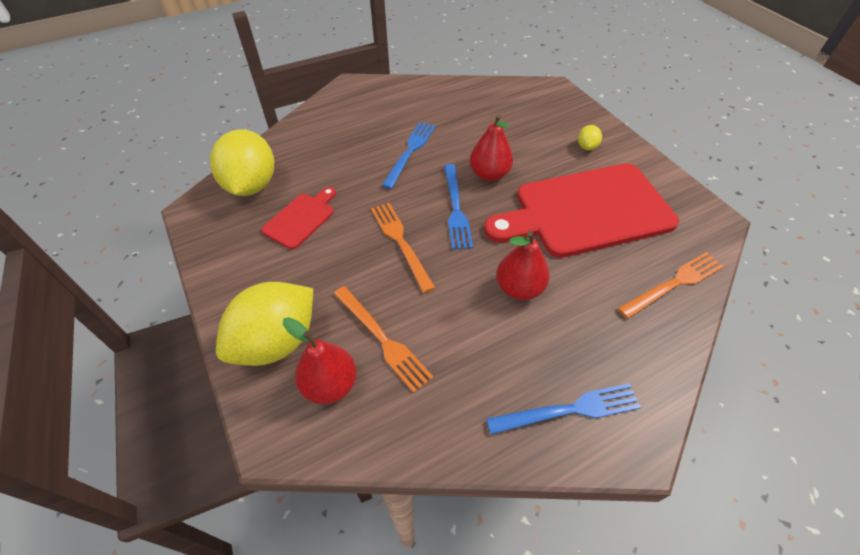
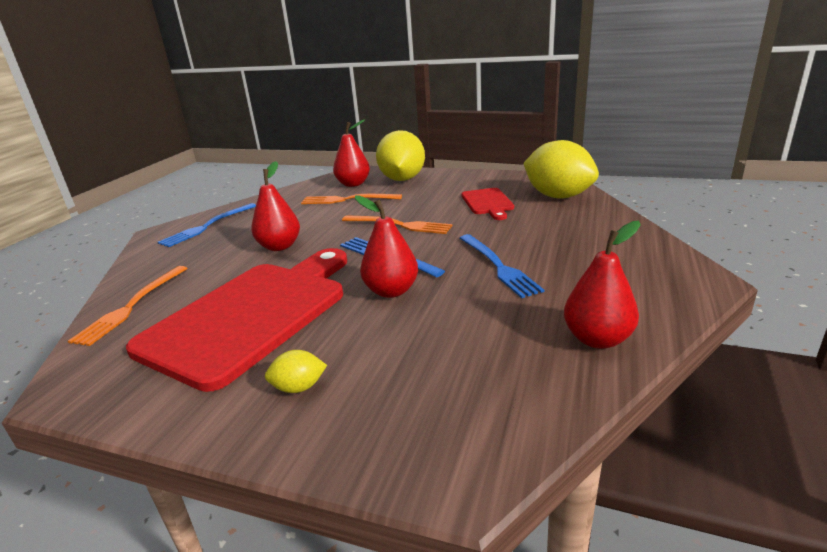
camera: 140 degrees right, 25 degrees down
yellow lemon [578,125,602,151] -> yellow lemon turned 75 degrees counterclockwise [265,350,327,393]
none -> red pear [564,221,641,349]

